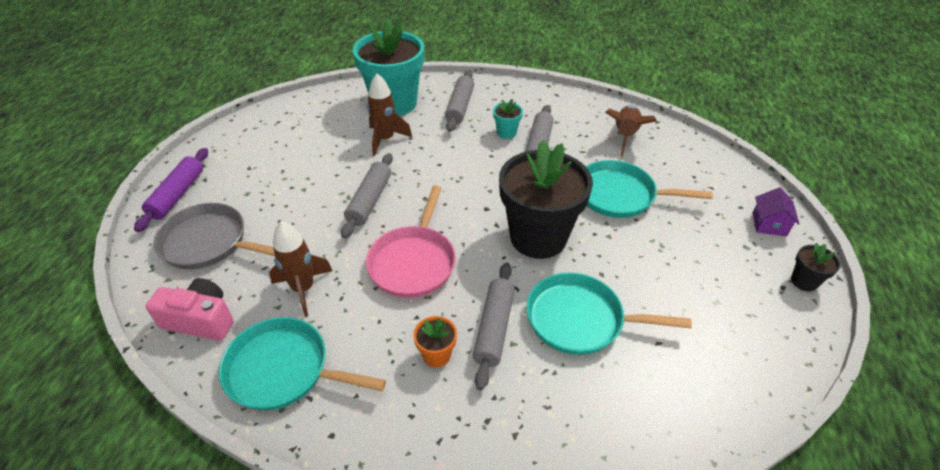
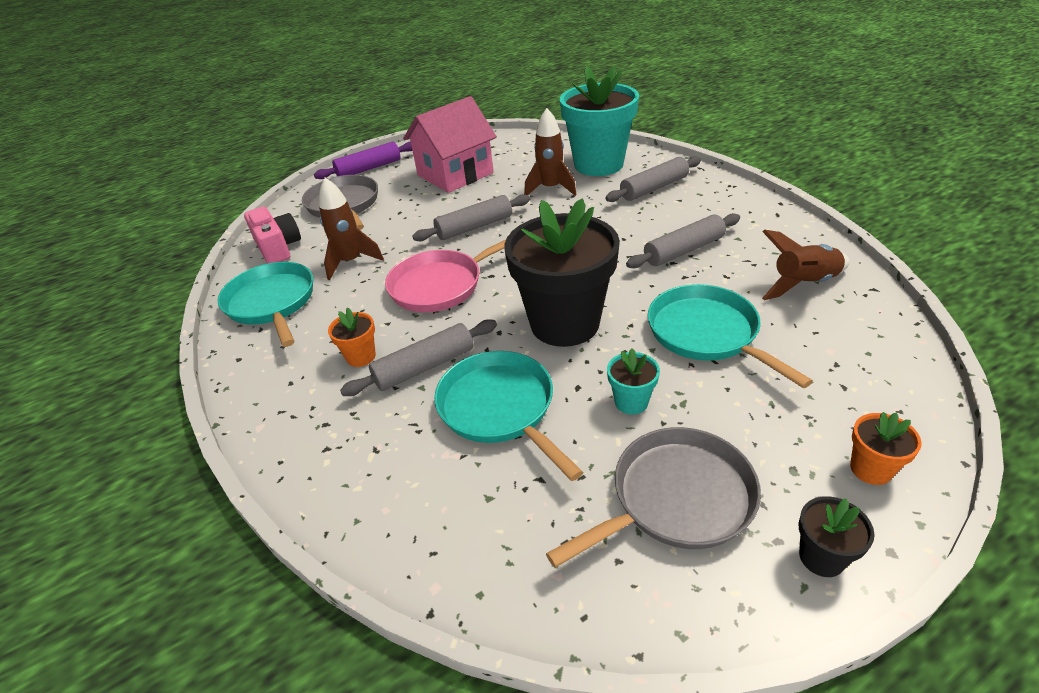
camera: 50 degrees right, 5 degrees down
turquoise flower pot [493,99,523,139] -> turquoise flower pot moved to [607,348,660,415]
purple house [752,187,799,236] -> orange flower pot [850,412,922,485]
none -> pink house [403,96,497,193]
none -> grey pan [546,427,761,568]

